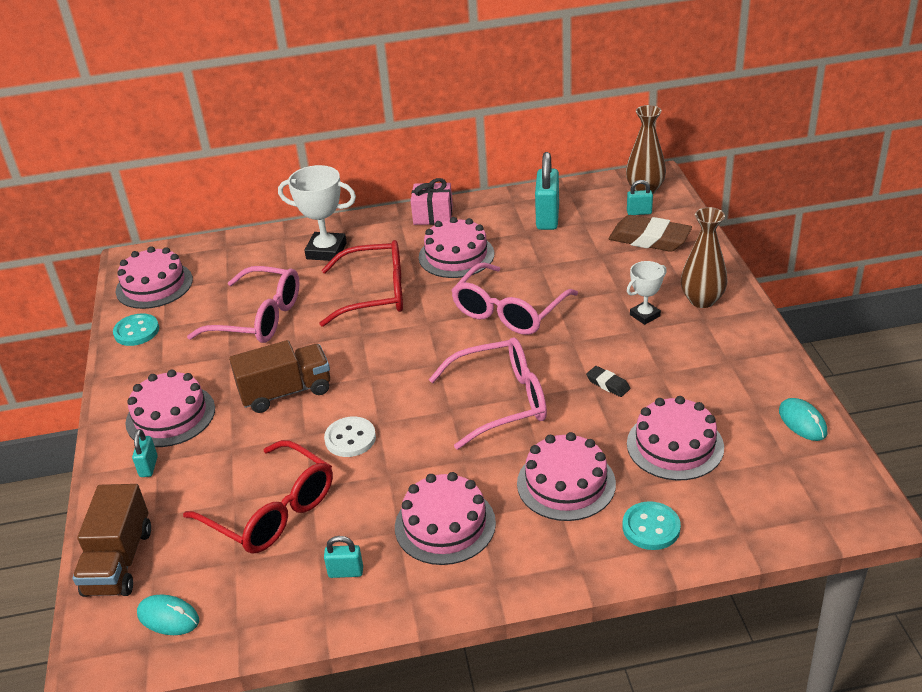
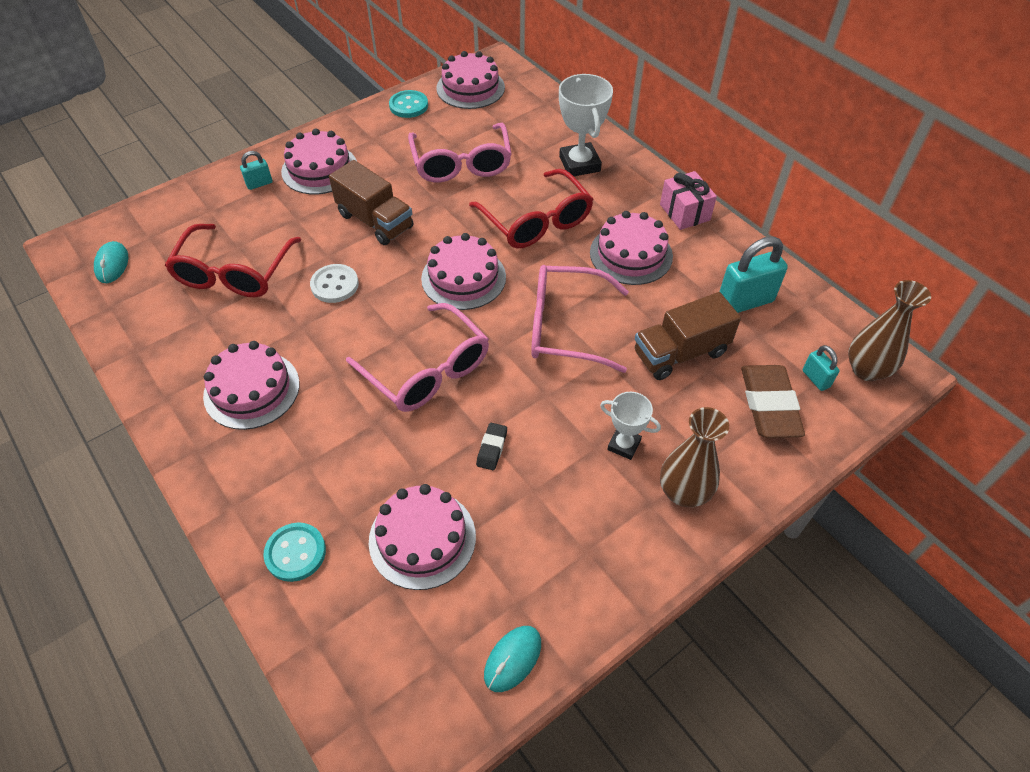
camera: 60 degrees right, 15 degrees up
brown truck [73,484,151,597] -> brown truck moved to [635,292,741,380]
turquoise padlock [324,536,363,578] -> none
pink cake [517,432,616,521] -> pink cake moved to [421,233,506,310]

